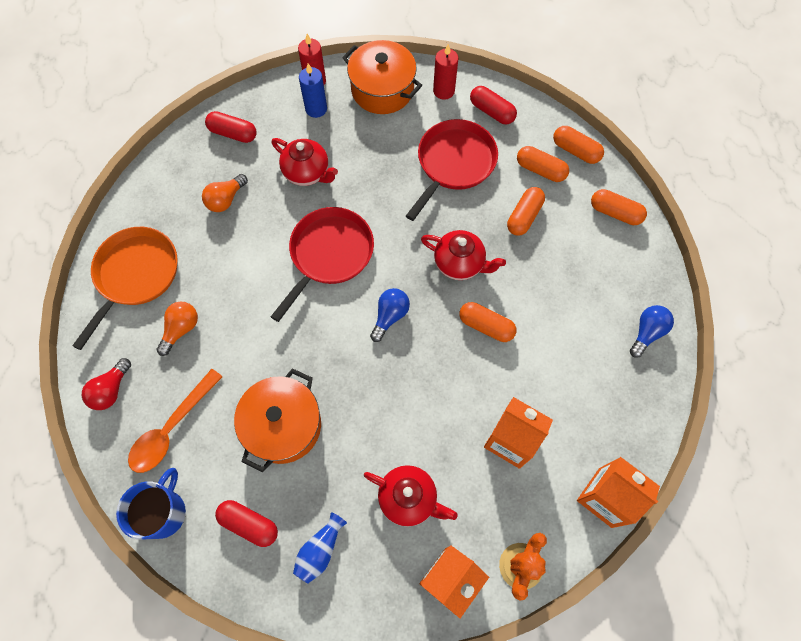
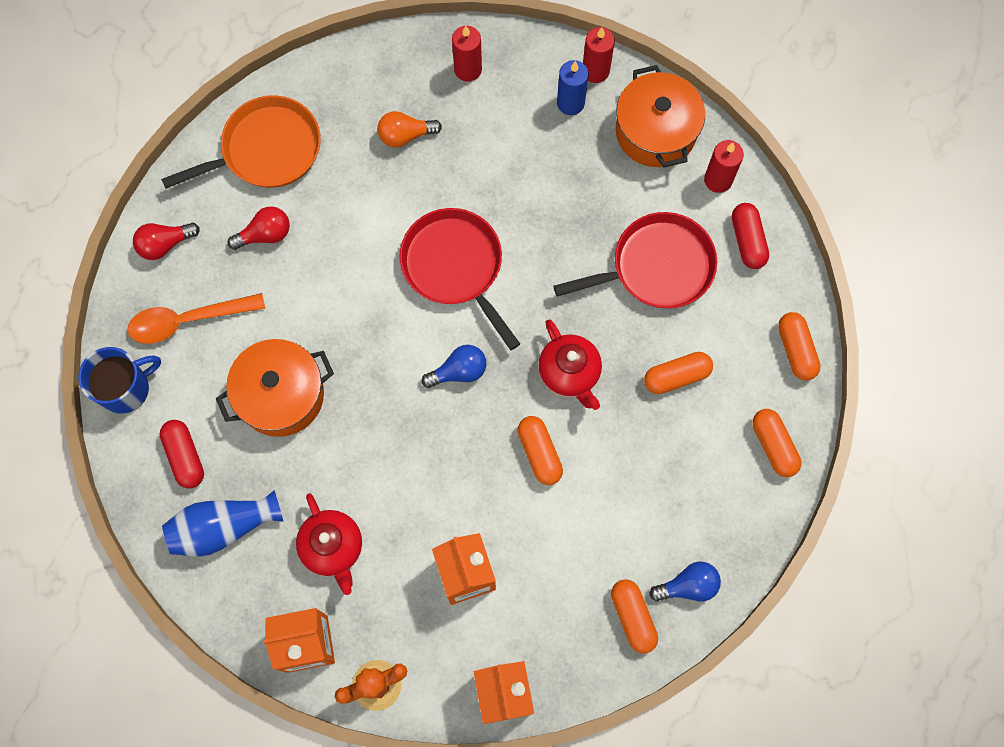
camera: 40 degrees right, 5 degrees up
orange light bulb [156,302,198,356] -> red light bulb [227,206,290,250]
red capsule [205,111,256,143] -> red candle [452,26,482,82]
red pan [271,207,374,322] -> red pan turned 105 degrees counterclockwise [399,208,520,350]
red teapot [272,138,338,186] -> none
blue vase [293,512,347,584] -> blue vase [162,490,284,557], size x1.53
orange capsule [517,146,569,182] -> orange capsule moved to [611,579,658,654]

